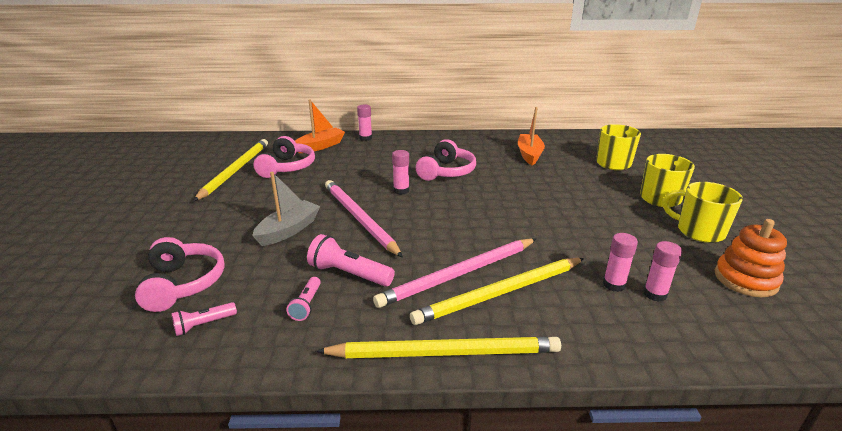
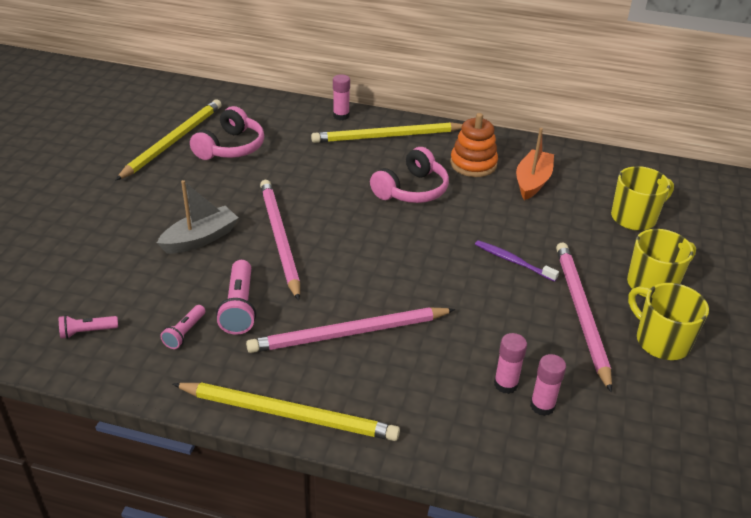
camera: 15 degrees right, 10 degrees up
pink headphones [135,237,225,312] -> none
orange boat [295,99,345,153] -> none
pink flashlight [307,234,395,287] -> pink flashlight turned 135 degrees counterclockwise [216,260,256,335]
pink glue stick [392,150,410,195] -> none
yellow pencil [410,258,584,325] -> yellow pencil moved to [311,122,463,143]
orange stacking toy [715,219,787,297] -> orange stacking toy moved to [450,113,498,177]
none -> purple toothbrush [475,240,559,282]
none -> pink pencil [556,242,612,393]

